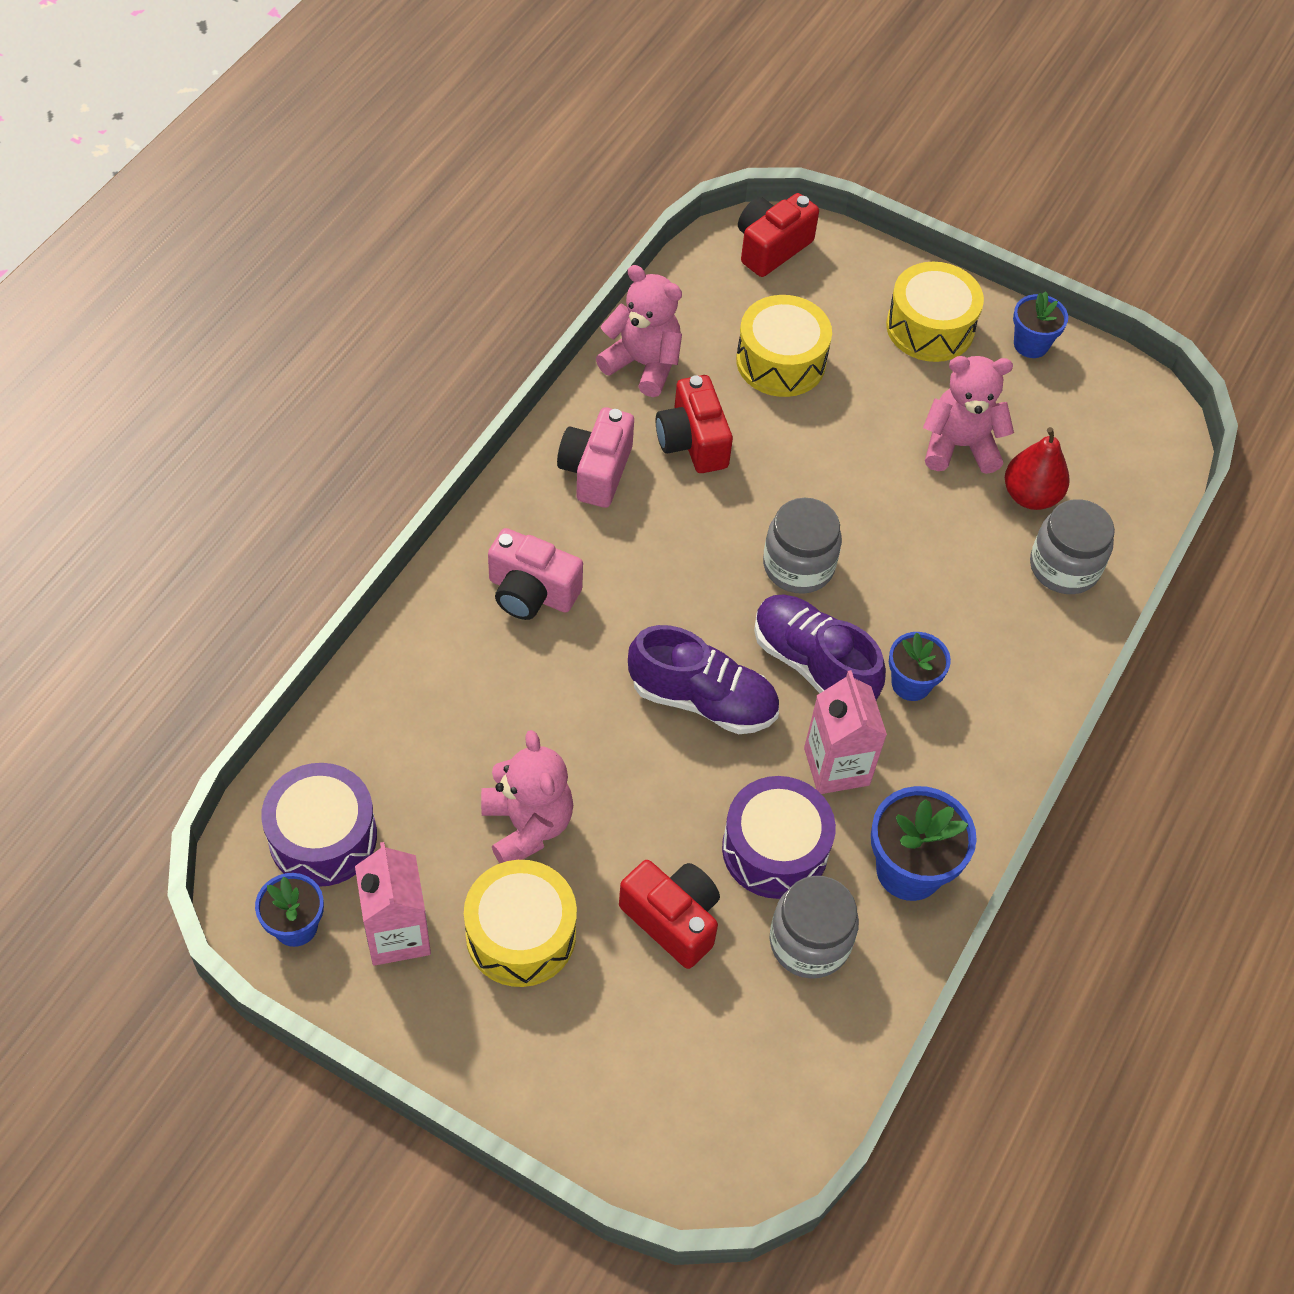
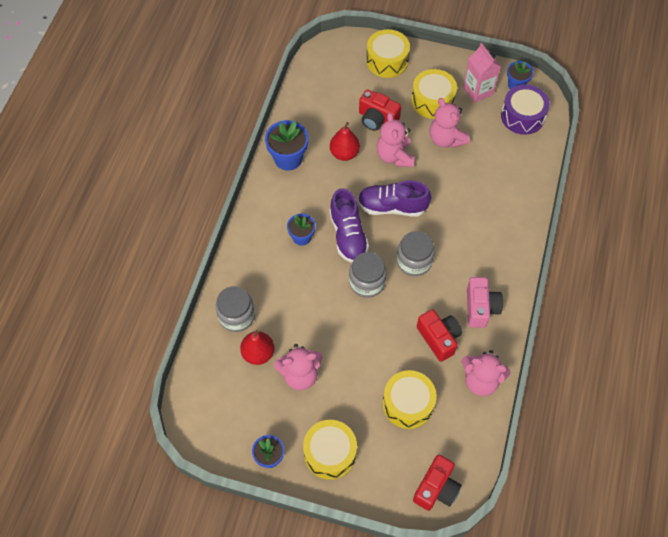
camera: 170 degrees right, 5 degrees up
pink camera [488,528,583,620] -> none
purple drum [722,776,836,899] -> red pear [330,122,360,161]
purple shoe [754,594,886,700] -> purple shoe turned 45 degrees clockwise [329,188,369,262]
grey jar [770,876,859,979] -> grey jar moved to [397,231,435,276]
pink carton [804,670,887,794] -> none
none -> yellow drum [366,29,410,78]
none -> pink teddy bear [377,113,414,167]

